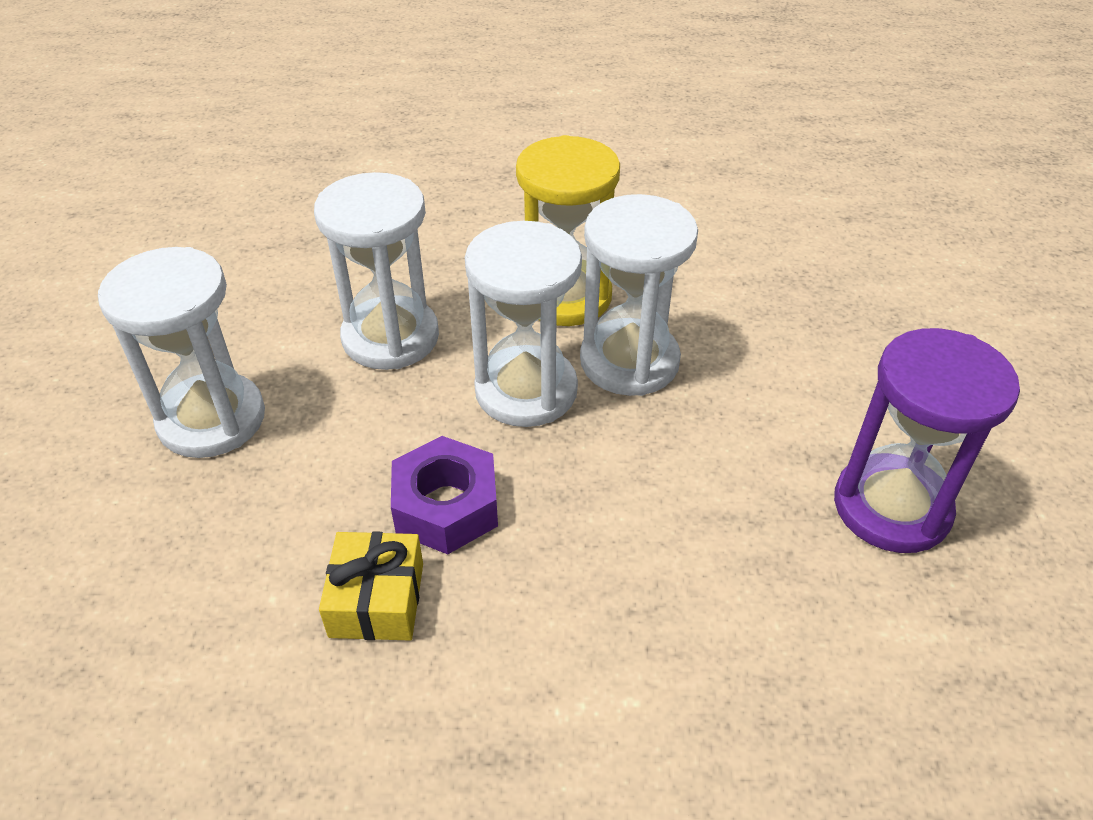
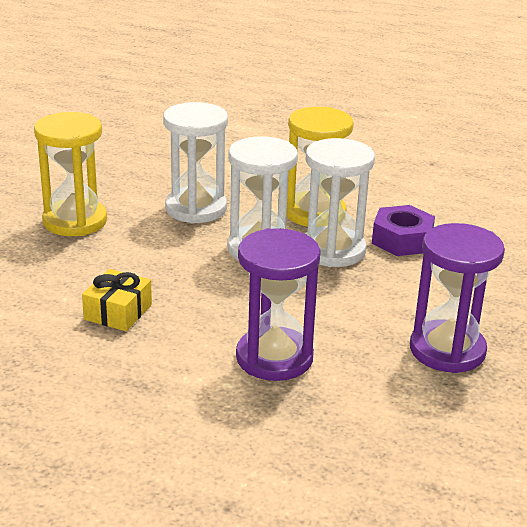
camera: 20 degrees right, 15 degrees down
white hourglass [98,247,265,458] -> yellow hourglass [34,112,107,236]
purple nut [391,436,498,554] -> purple nut moved to [372,205,435,256]
none -> purple hourglass [236,228,321,381]

